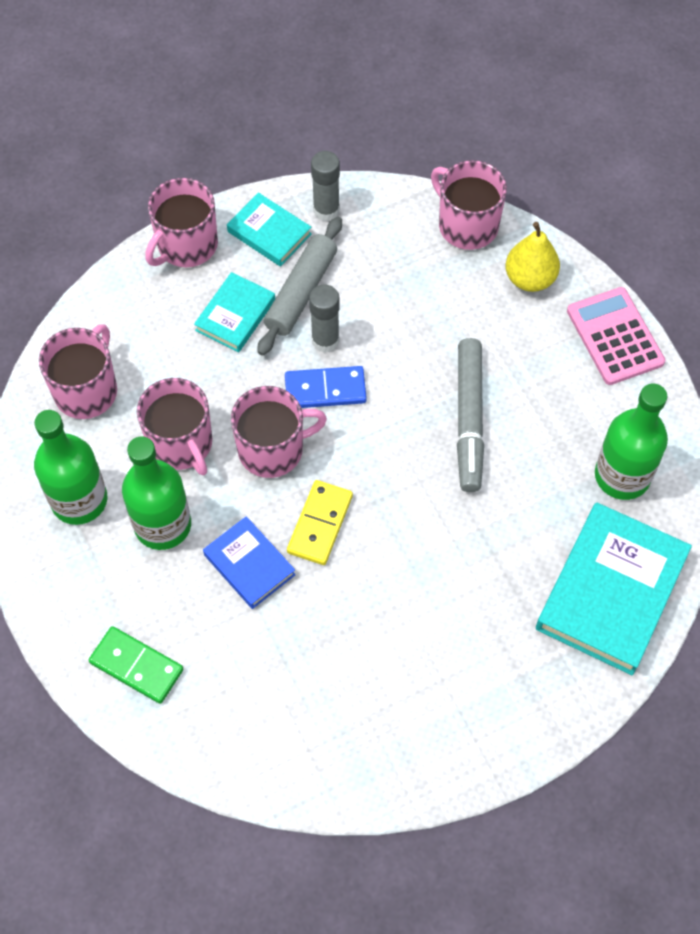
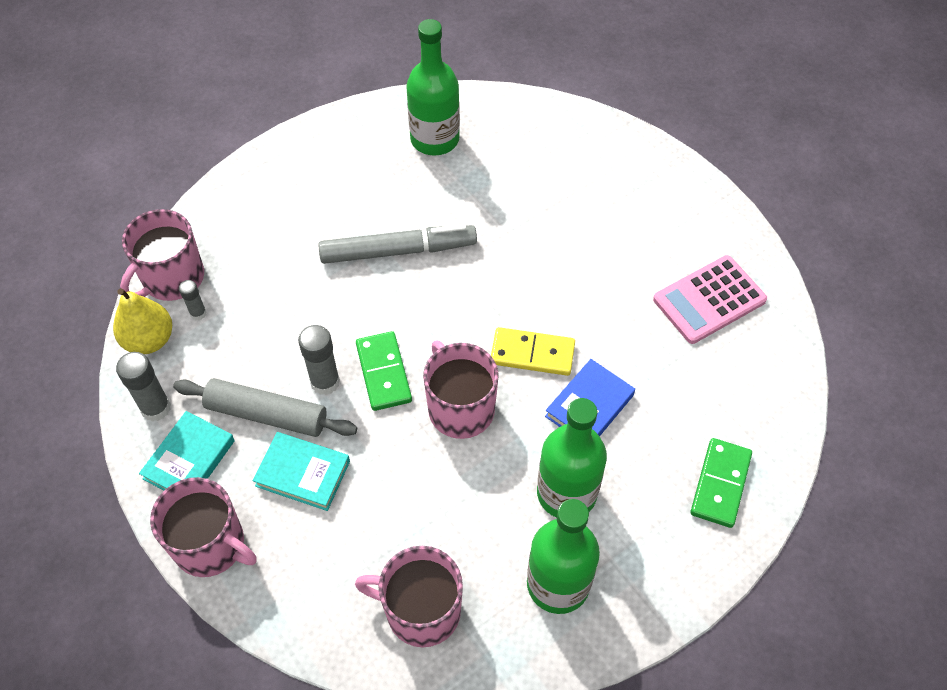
camera: 100 degrees left, 5 degrees down
pink mug [137,378,212,475] -> none
blue domino [285,366,367,408] -> green domino [356,331,412,411]
yellow pear [506,222,560,292] -> yellow pear moved to [113,288,172,354]
turquoise book [536,502,692,675] -> none
pink calculator [567,287,665,385] -> pink calculator moved to [653,255,767,344]
none -> grey glue stick [179,280,207,320]

